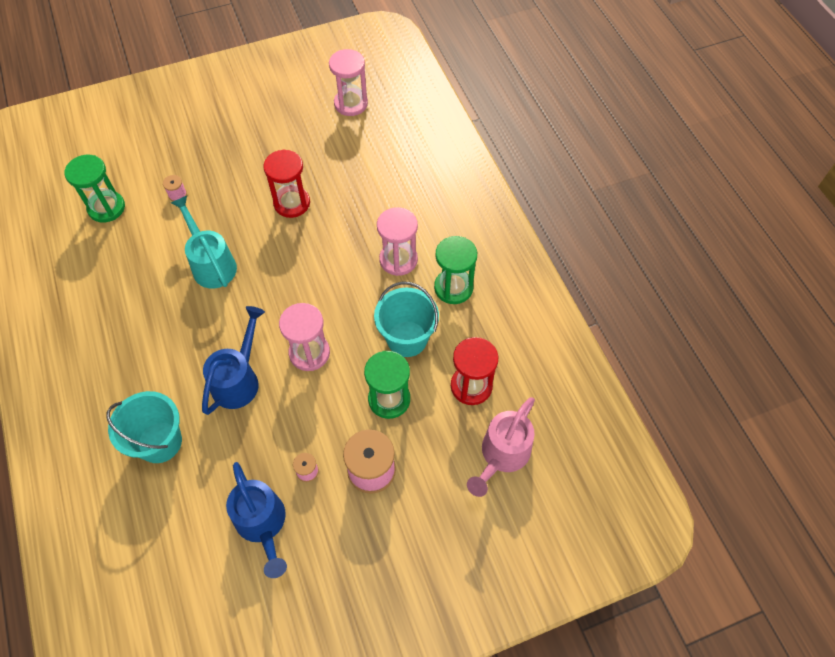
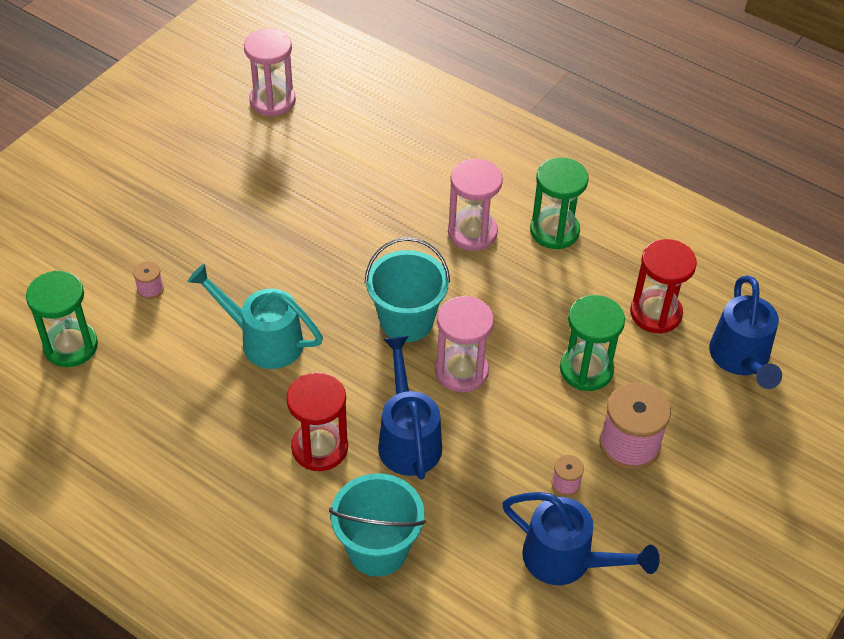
camera: 35 degrees left, 10 degrees down
red hourglass [263,149,310,218] -> red hourglass moved to [286,372,348,471]
turquoise bucket [374,281,439,357] -> turquoise bucket moved to [365,237,450,342]
pink watering can [467,397,535,497] -> blue watering can [709,276,782,389]

